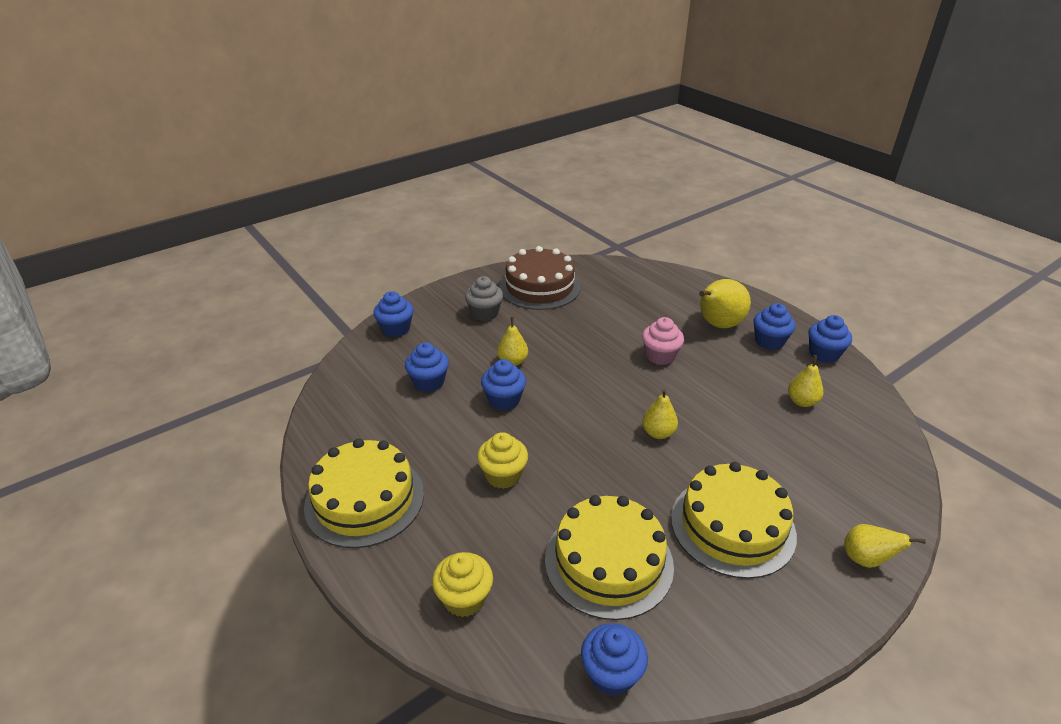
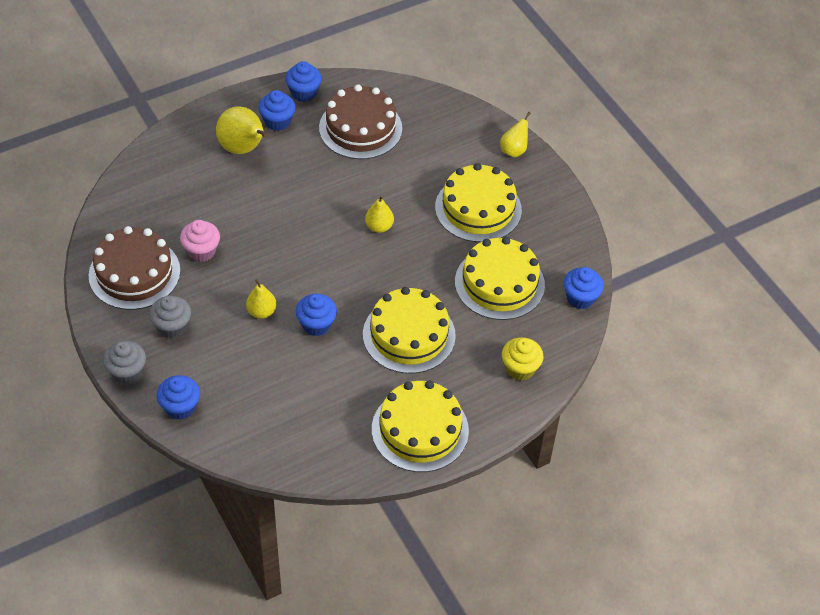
camera: 85 degrees left, 15 degrees up
blue cupcake [405,342,449,392] -> none
yellow cupcake [477,432,528,489] -> yellow cake [363,287,456,374]
pink cupcake [642,317,684,365] -> pink cupcake moved to [180,220,220,262]
yellow pear [788,355,823,407] -> brown cake [319,85,402,159]
none -> grey cupcake [103,341,146,384]

